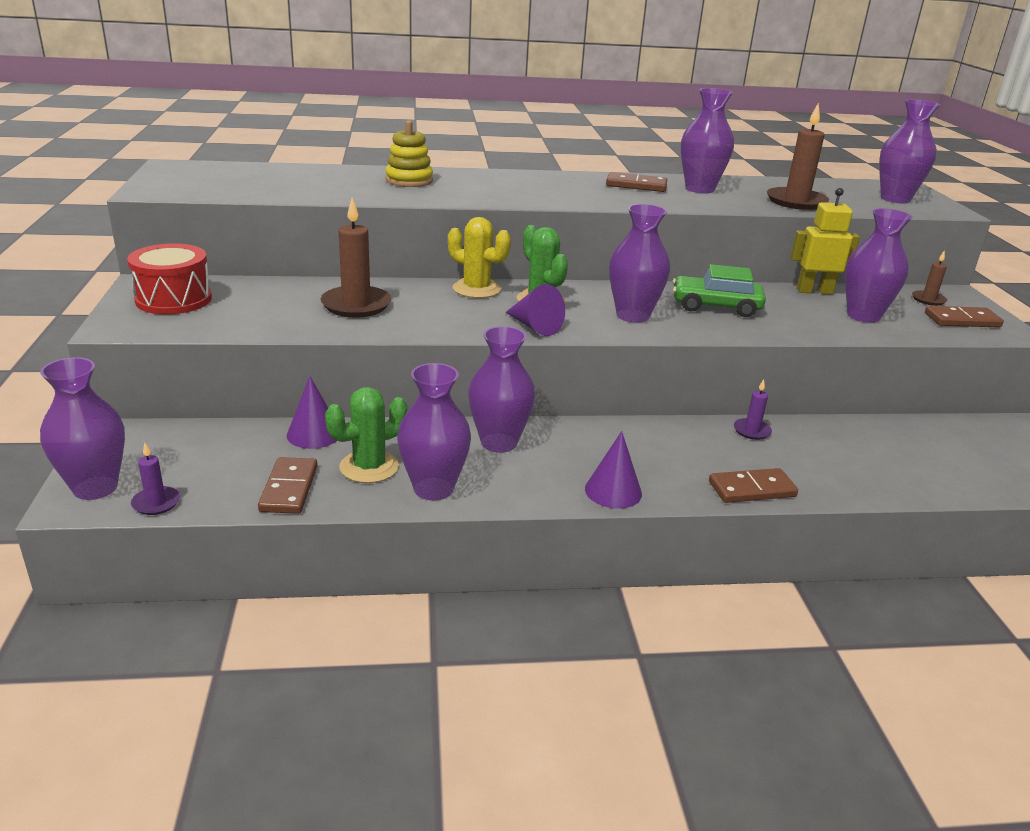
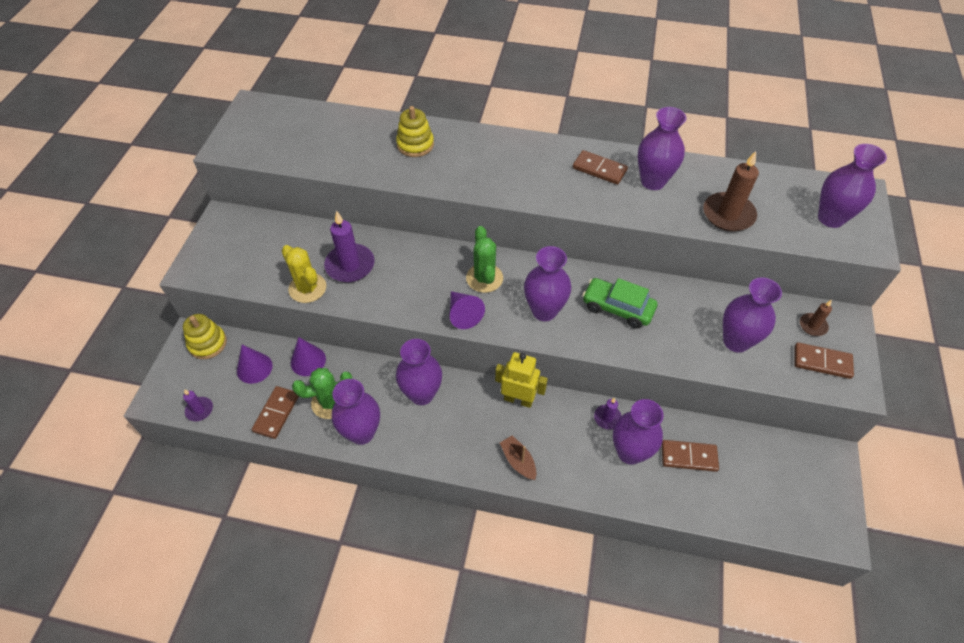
camera: 20 degrees right, 25 degrees up
purple vase [40,357,125,500] -> purple vase moved to [613,399,664,465]
red drum [127,244,212,314] -> none
brown candle [320,198,391,318] -> purple candle [324,211,375,282]
yellow cactus [448,217,511,298] -> yellow cactus moved to [282,245,326,303]
purple cone [585,431,642,509] -> purple cone moved to [237,345,273,384]
brown domino [709,468,798,503] -> brown domino moved to [662,440,719,472]
yellow robot [791,188,860,295] -> yellow robot moved to [495,352,548,408]
none -> yellow stacking toy [183,314,227,359]
none -> brown boat [500,435,536,480]

